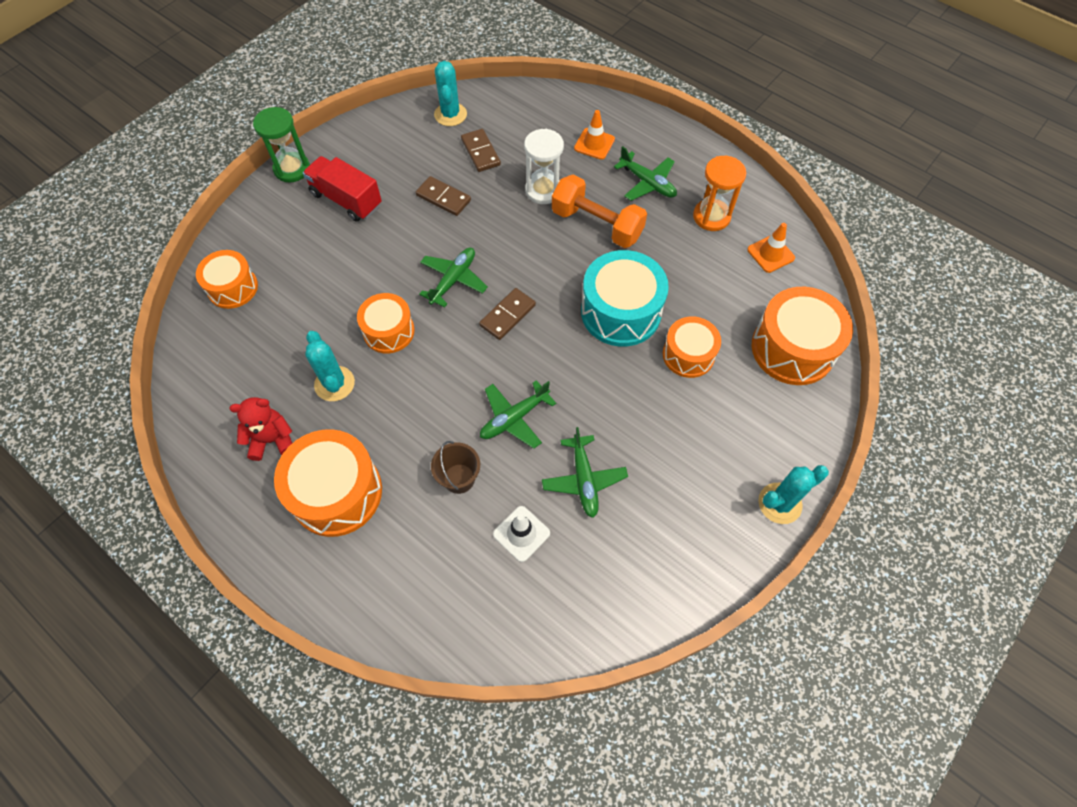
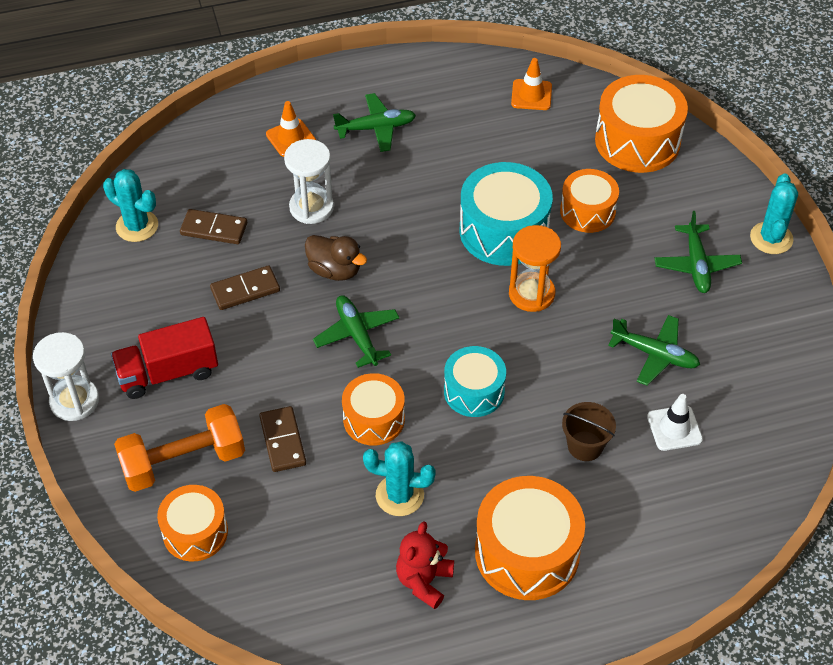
camera: 55 degrees left, 10 degrees down
green hourglass [253,107,310,182] -> white hourglass [33,332,99,421]
brown domino [479,288,536,340] -> brown domino moved to [259,406,306,472]
green plane [480,380,556,449] -> green plane moved to [654,211,742,293]
orange dumbbell [552,175,647,248] -> orange dumbbell moved to [114,404,245,492]
orange hourglass [693,156,746,231] -> orange hourglass moved to [509,225,561,312]
none -> brown duck [305,235,367,281]
none -> turquoise drum [444,346,506,417]

